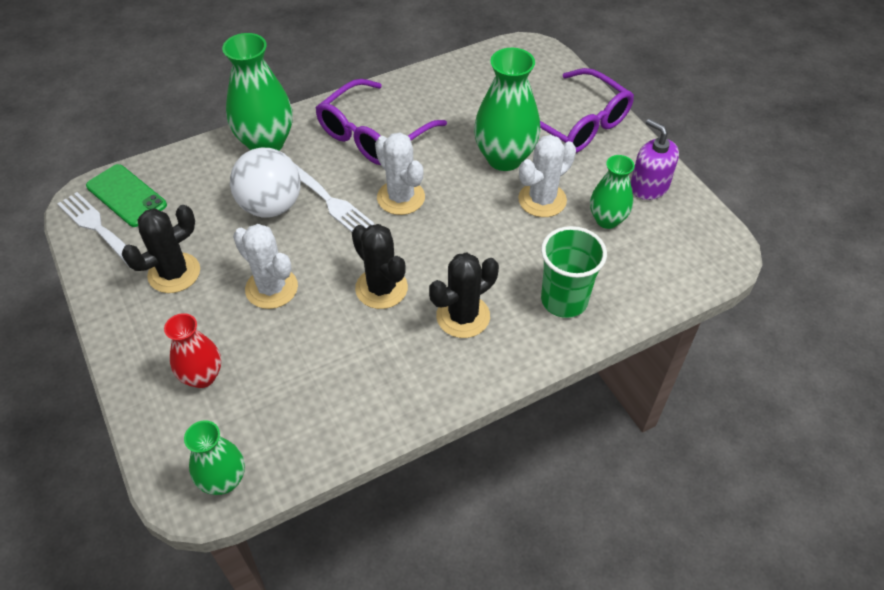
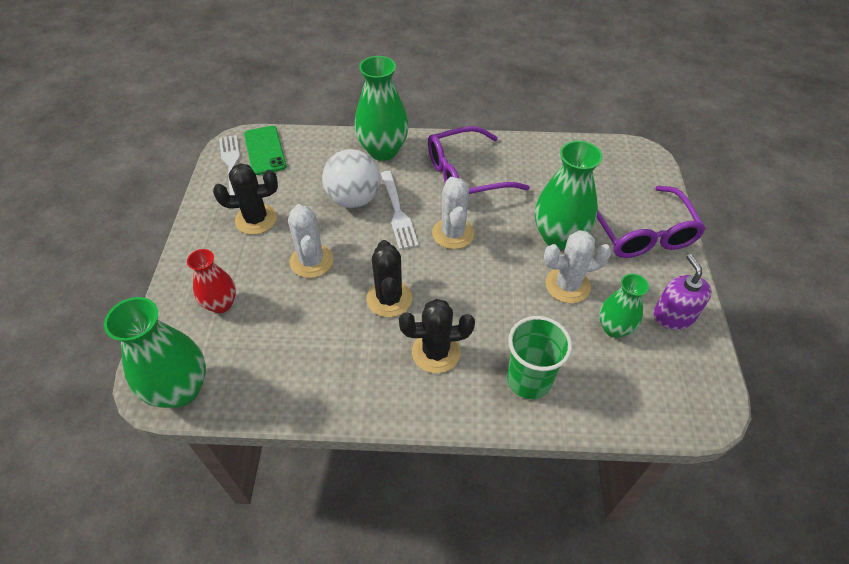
camera: 30 degrees right, 0 degrees up
green vase [184,420,245,495] -> green vase [104,297,206,408], size x1.64

